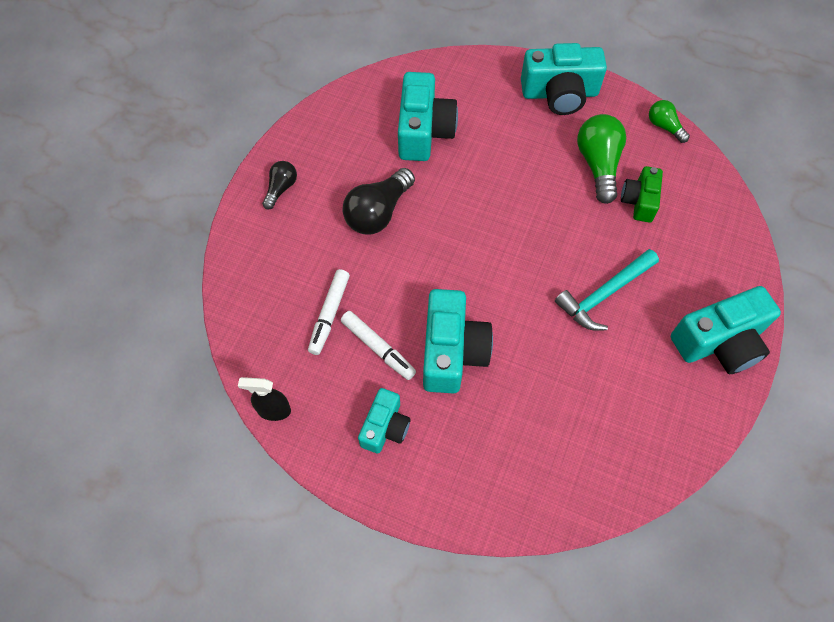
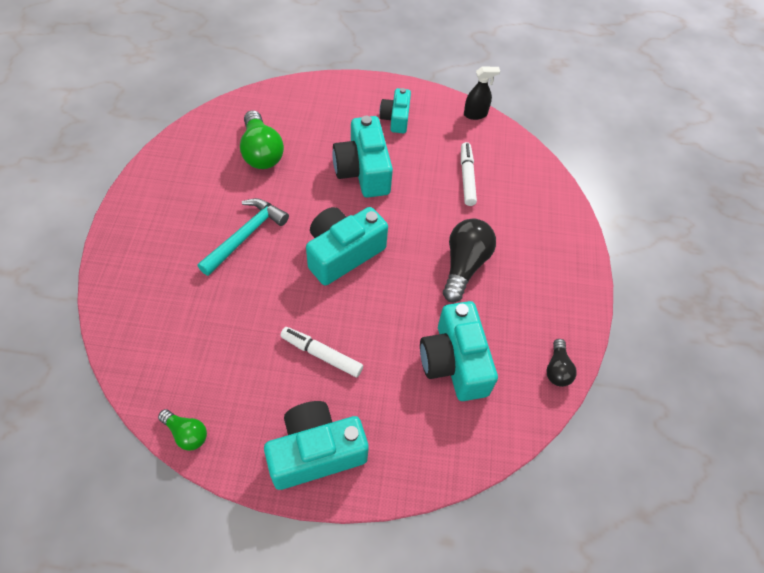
camera: 160 degrees right, 5 degrees down
black light bulb [262,161,297,210] -> black light bulb moved to [546,339,577,387]
white marker [341,311,416,380] -> white marker moved to [280,327,363,377]
green light bulb [577,114,626,204] -> green light bulb moved to [240,110,284,169]
green camera [621,166,663,223] -> none
turquoise camera [671,286,781,374] -> turquoise camera moved to [306,207,388,286]

